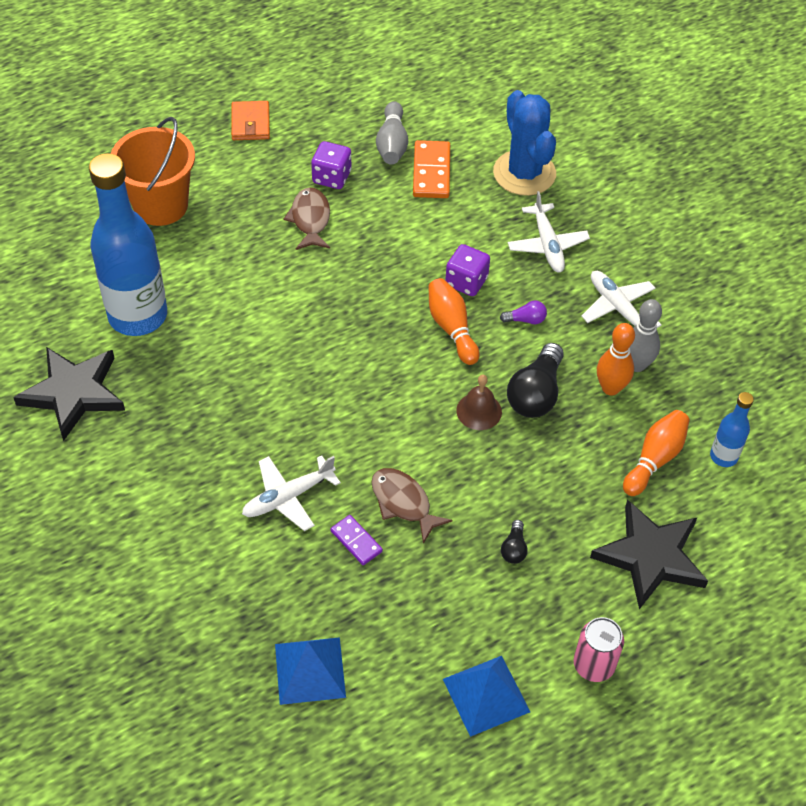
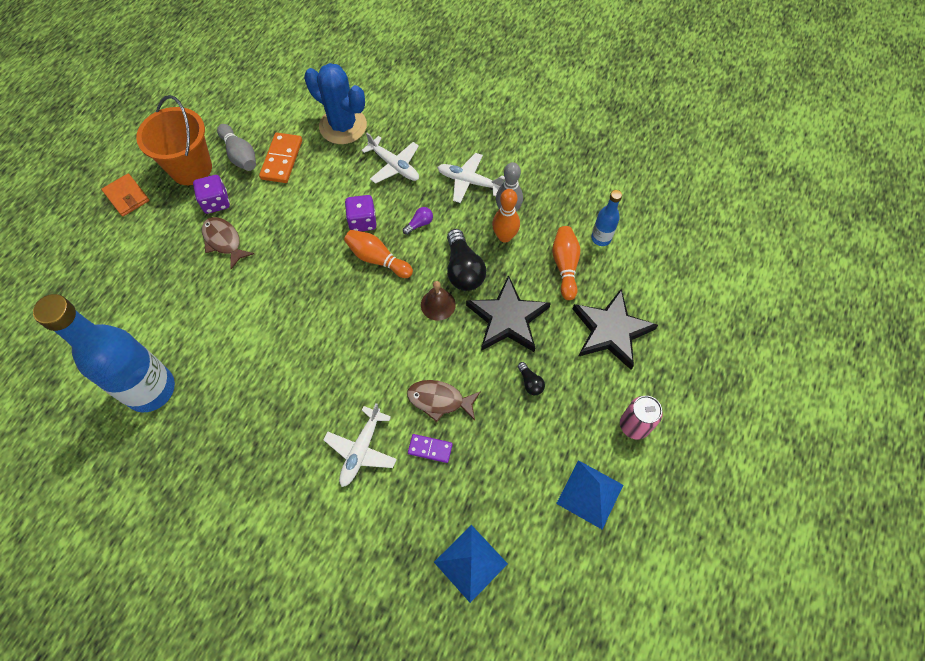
camera: 35 degrees left, 10 degrees up
black star [13,347,125,441] -> black star moved to [466,275,551,352]
orange bucket [111,117,195,226] -> orange bucket moved to [136,95,212,185]
orange domino [413,140,450,198] -> orange domino turned 45 degrees clockwise [259,133,302,183]

